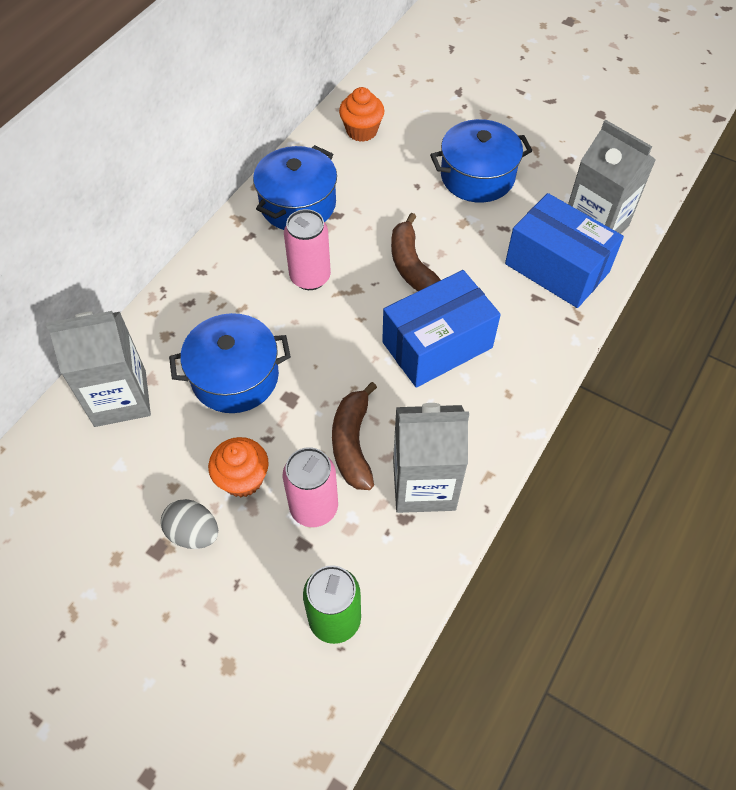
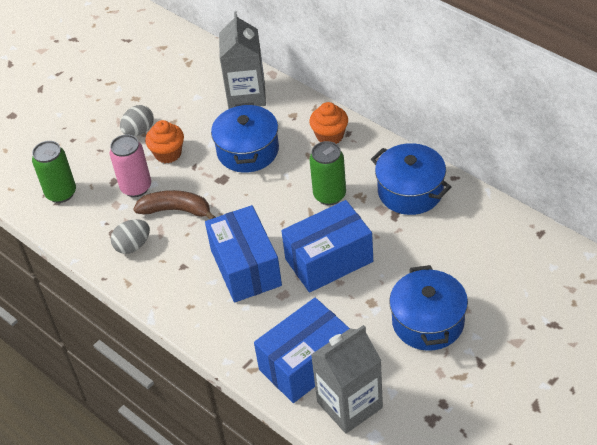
camera: 105 degrees right, 10 degrees down
pink can [284,209,331,290] -> green can [309,141,346,205]
orange cupcake [339,87,384,142] -> orange cupcake moved to [309,102,348,144]
brown banana [391,213,440,291] -> blue box [281,200,373,293]
grey carton [393,403,469,513] -> grey egg [111,219,150,254]

